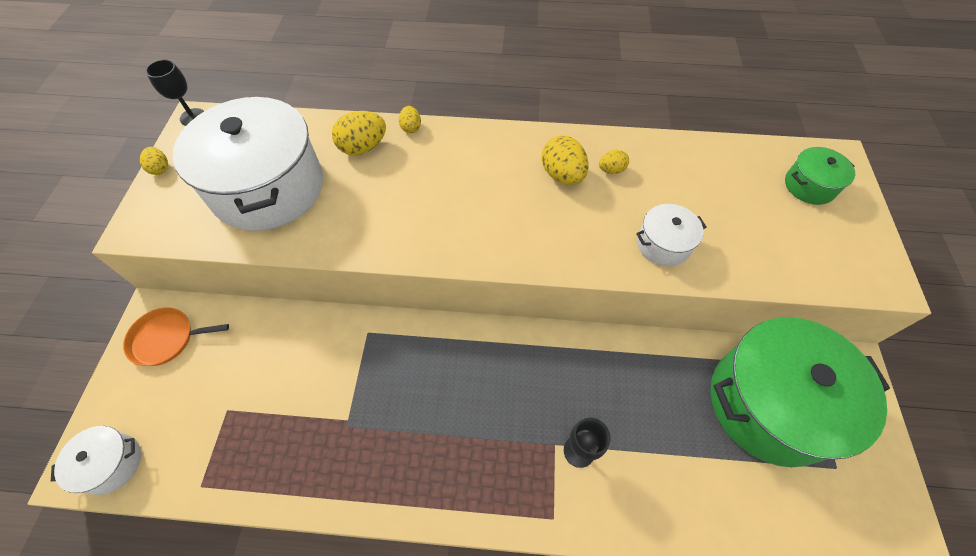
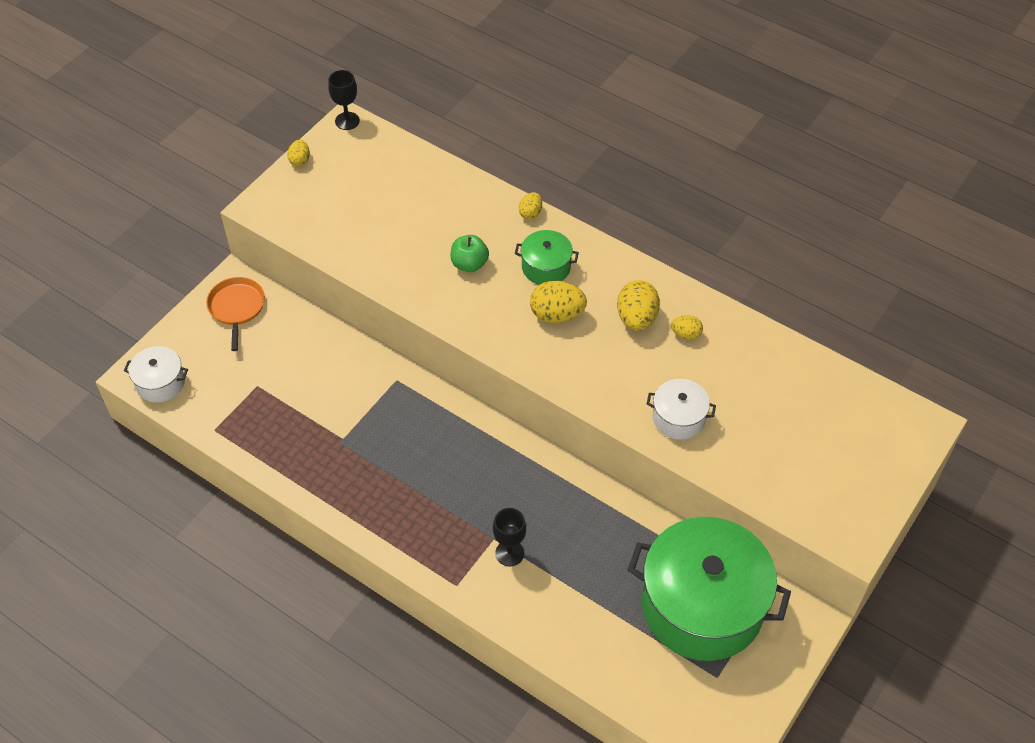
camera: 30 degrees right, 5 degrees down
orange pan [123,307,229,366] -> orange pan turned 60 degrees clockwise [206,277,265,351]
white pot [173,97,323,231] -> none
yellow egg [332,111,386,155] -> yellow egg moved to [530,281,587,323]
green pot [785,147,855,205] -> green pot moved to [515,230,579,285]
none -> green apple [450,235,489,272]

